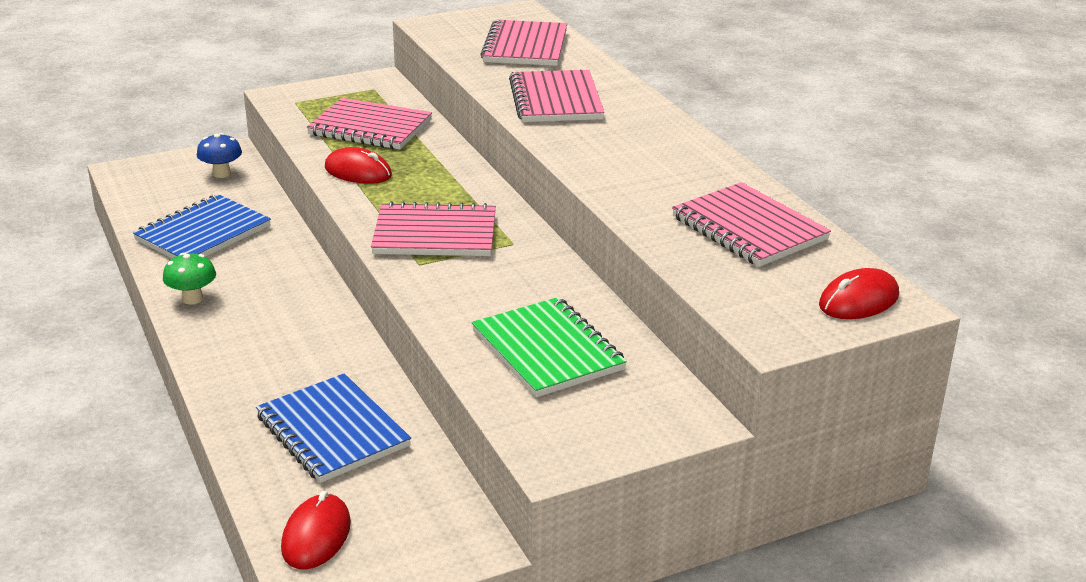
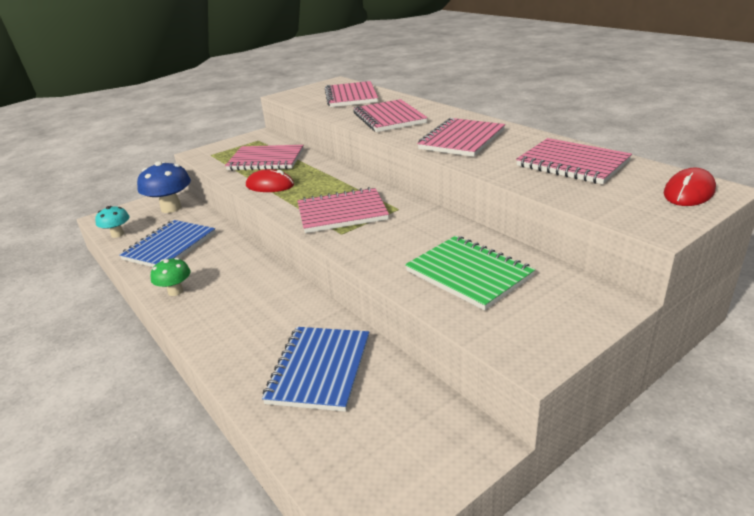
camera: 10 degrees left, 0 degrees up
blue mushroom [197,133,242,178] -> blue mushroom [137,161,191,213], size x1.71
blue notebook [256,373,411,483] -> blue notebook turned 60 degrees clockwise [262,327,369,412]
red mouse [281,491,351,569] -> none
none -> turquoise mushroom [95,206,130,238]
none -> pink notebook [417,118,505,157]

